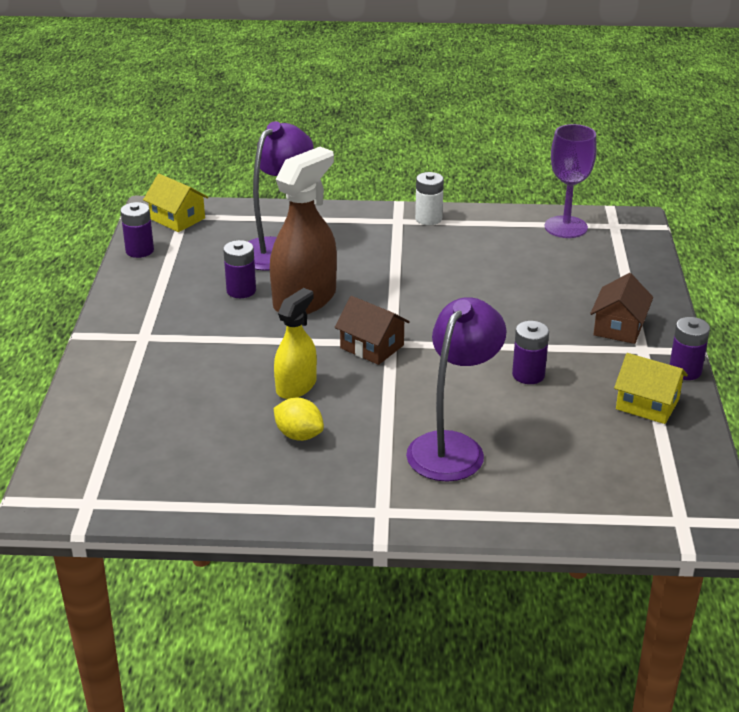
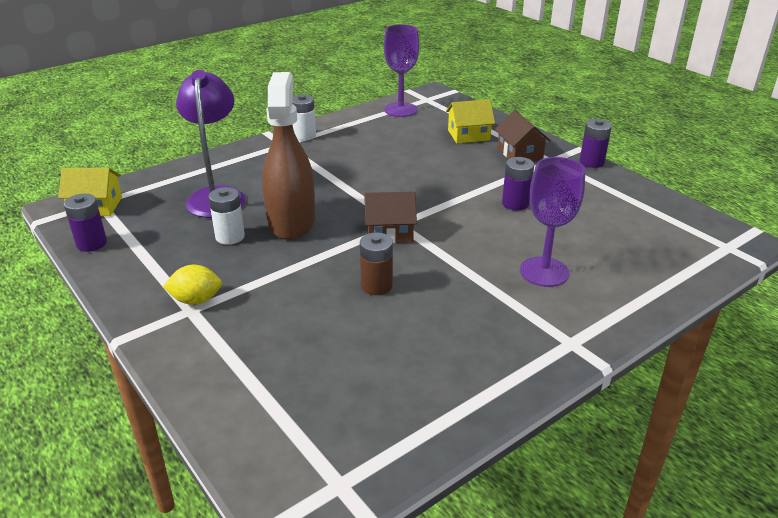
camera: 40 degrees left, 0 degrees up
purple battery [223,240,256,298] -> white battery [209,187,245,245]
yellow spray bottle [274,288,317,399] -> brown battery [360,232,393,295]
yellow lemon [274,398,324,441] -> yellow lemon moved to [163,265,222,305]
purple lamp [406,297,506,482] -> purple goblet [520,157,585,287]
yellow house [614,353,688,424] -> yellow house moved to [446,99,495,143]

